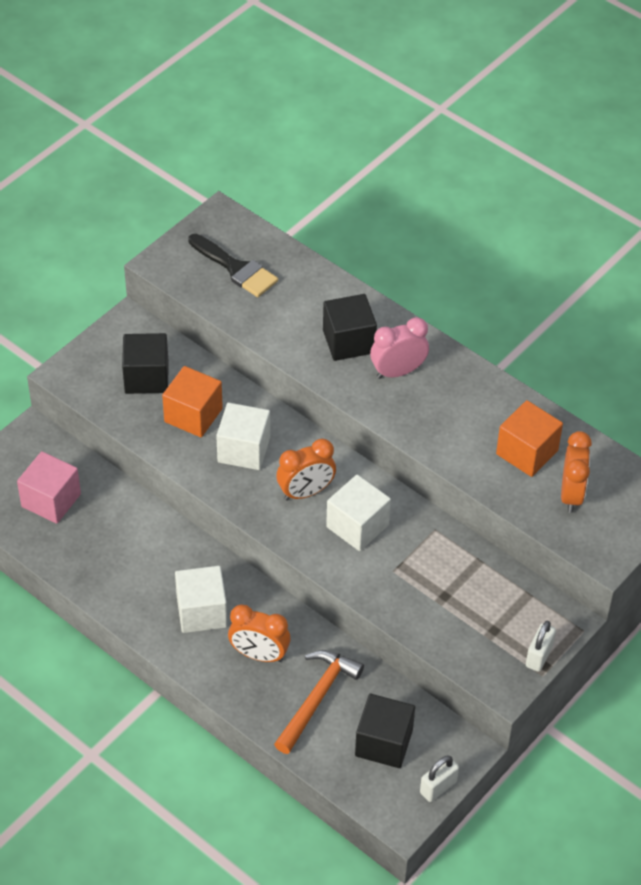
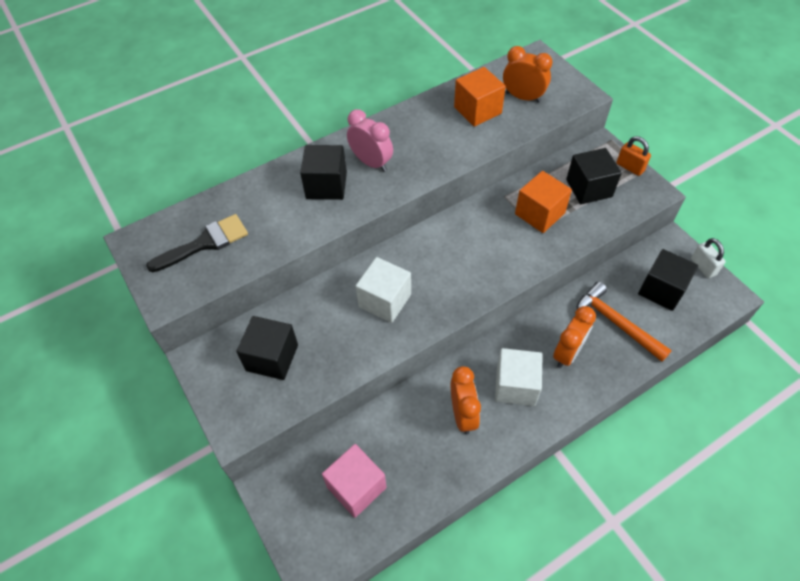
camera: 70 degrees left, 5 degrees up
orange cube [162,366,223,437] -> orange cube moved to [515,171,572,233]
orange clock [276,438,336,501] -> orange clock moved to [451,366,481,434]
white cube [326,475,391,551] -> none
pink clock [370,317,429,379] -> pink clock turned 135 degrees clockwise [347,109,393,172]
white padlock [526,621,556,672] -> orange padlock [617,136,651,176]
none -> black cube [566,148,622,204]

